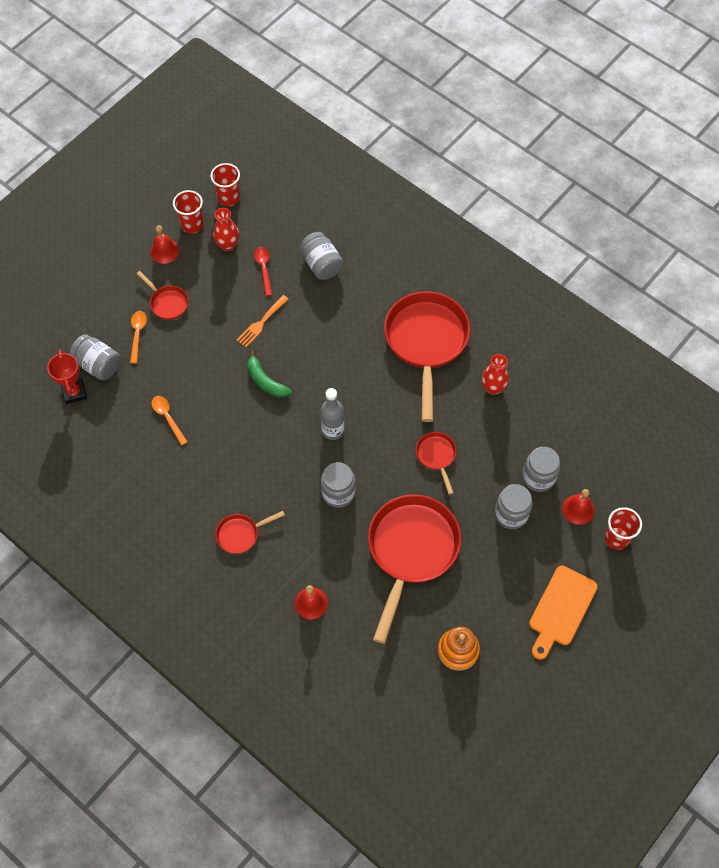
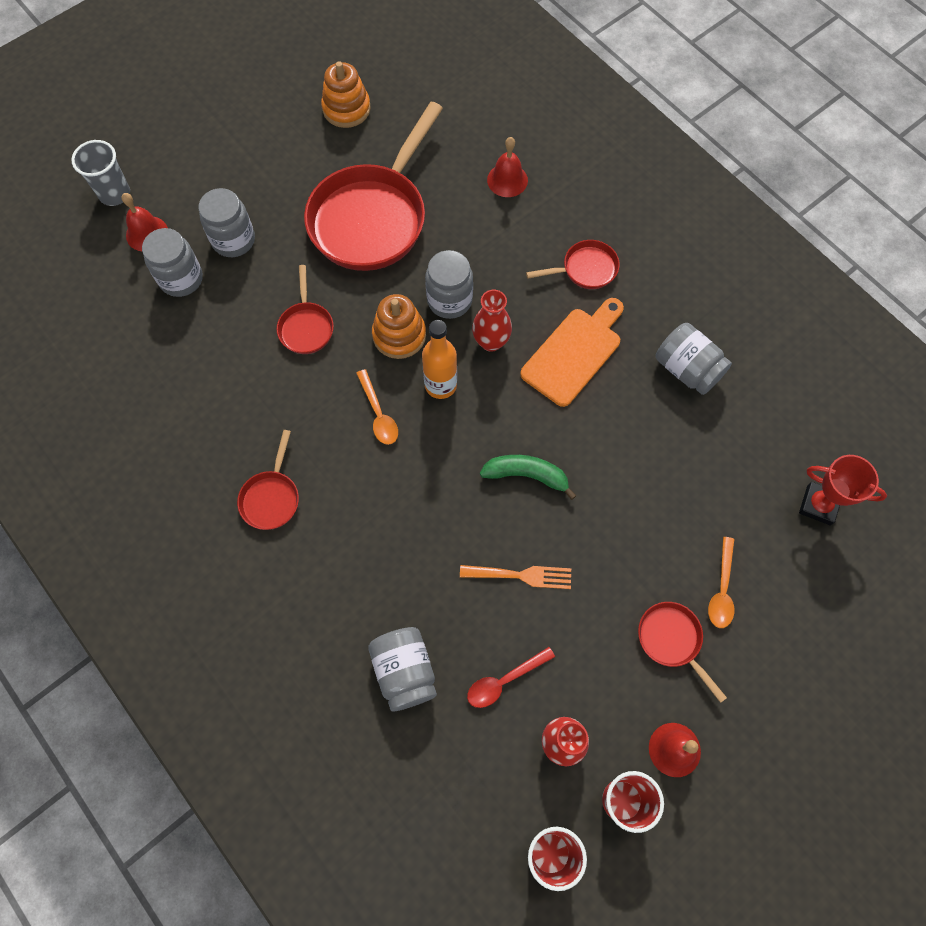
camera: 170 degrees left, 5 degrees up
red trophy [47,350,87,404] -> red trophy turned 60 degrees counterclockwise [799,455,887,525]
grey jar [70,334,120,380] -> grey jar moved to [656,323,732,395]
orange spoon [151,396,188,445] -> orange spoon moved to [356,369,398,445]
orange fork [236,295,289,347] -> orange fork turned 45 degrees clockwise [460,565,571,589]
green banana [247,350,292,398] -> green banana turned 45 degrees counterclockwise [480,455,576,500]
red spoon [254,246,272,296] -> red spoon turned 60 degrees clockwise [467,647,555,708]
grey bottle [320,388,344,440] -> orange bottle [422,320,457,399]
red pan [384,291,470,422] -> red pan [237,430,299,530], size x0.45
red vase [482,354,509,395] -> red vase moved to [472,290,512,352]
orange cutting board [529,566,597,660] -> orange cutting board moved to [520,298,624,407]
red cup [605,507,642,550] -> grey cup [71,140,130,206]
none -> orange stacking toy [372,294,426,359]

